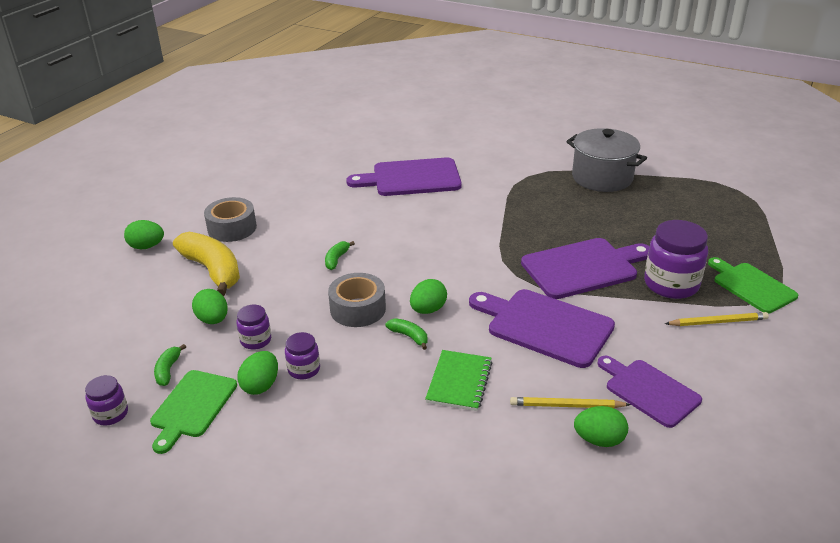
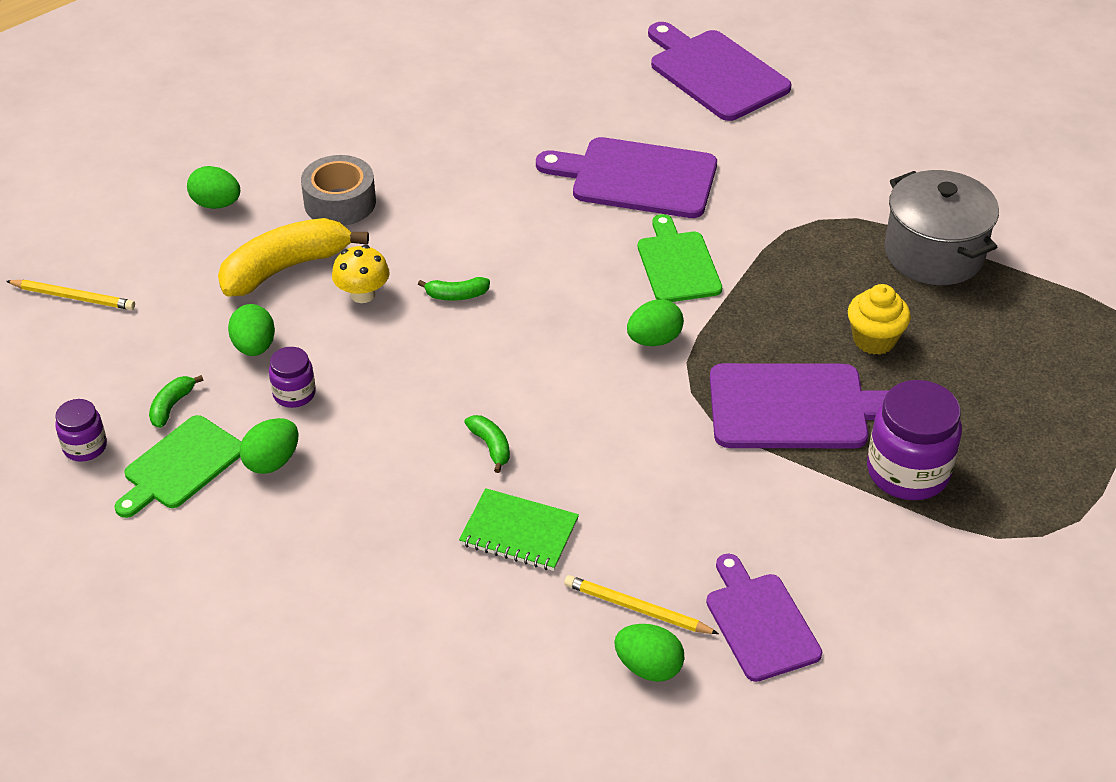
camera: 20 degrees right, 10 degrees up
yellow banana [173,231,240,296] -> yellow banana turned 105 degrees counterclockwise [218,218,369,296]
purple jar [285,332,320,379] -> none
green banana [325,241,355,270] -> green banana turned 135 degrees counterclockwise [418,277,490,301]
grey tape [328,273,386,327] -> none
green egg [410,279,447,314] -> green egg moved to [627,299,684,346]
green notebook [425,350,493,411] -> green notebook turned 75 degrees clockwise [459,488,579,571]
purple cutting board [469,289,615,368] -> purple cutting board moved to [648,22,791,121]
yellow pencil [665,312,769,326] -> yellow pencil moved to [6,280,135,310]
green cutting board [708,257,798,314] -> green cutting board moved to [638,214,722,302]
none -> yellow mushroom [332,245,389,303]
none -> yellow cupcake [848,284,911,355]

